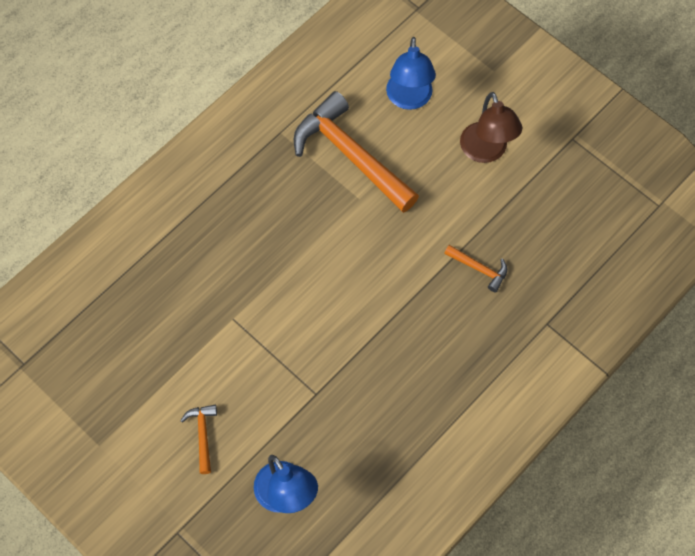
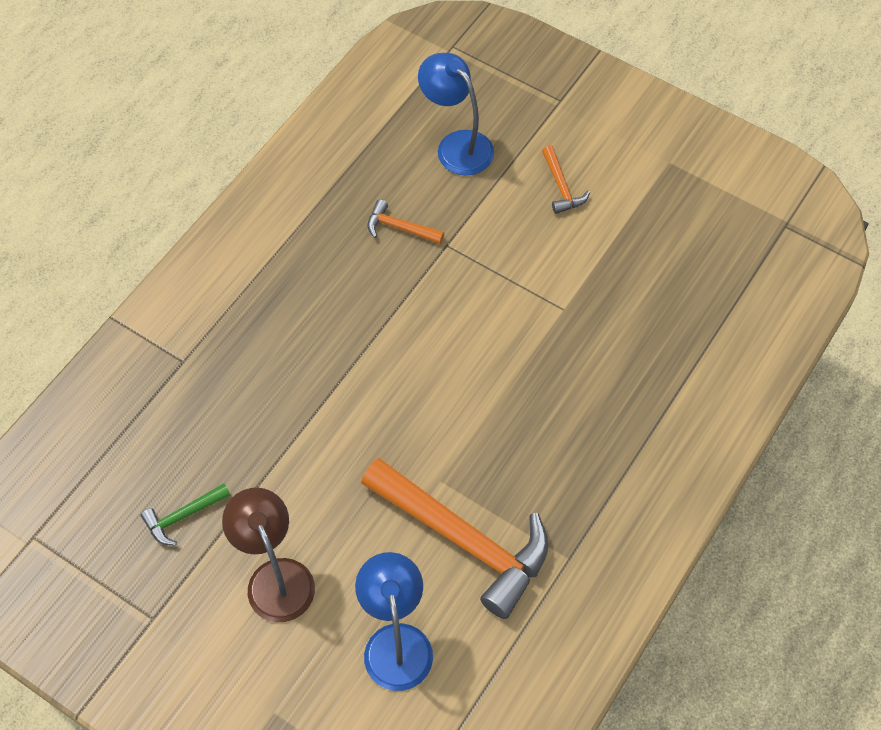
camera: 170 degrees right, 5 degrees down
orange hammer [444,245,507,292] -> orange hammer moved to [368,199,444,244]
none -> green hammer [141,483,230,546]

